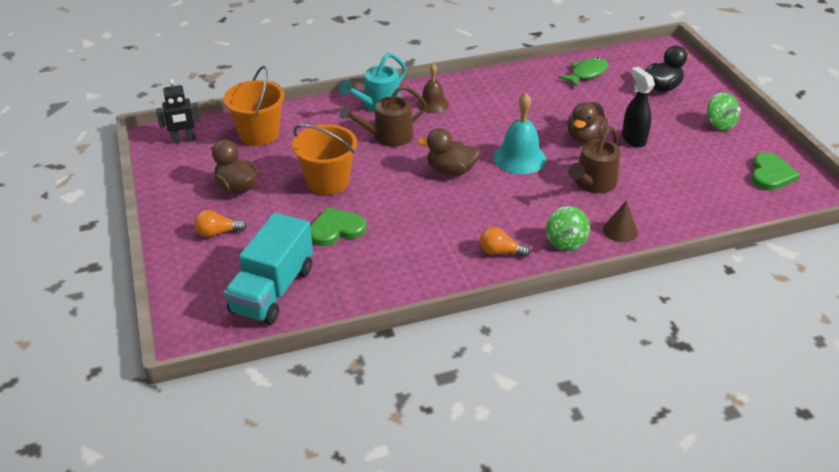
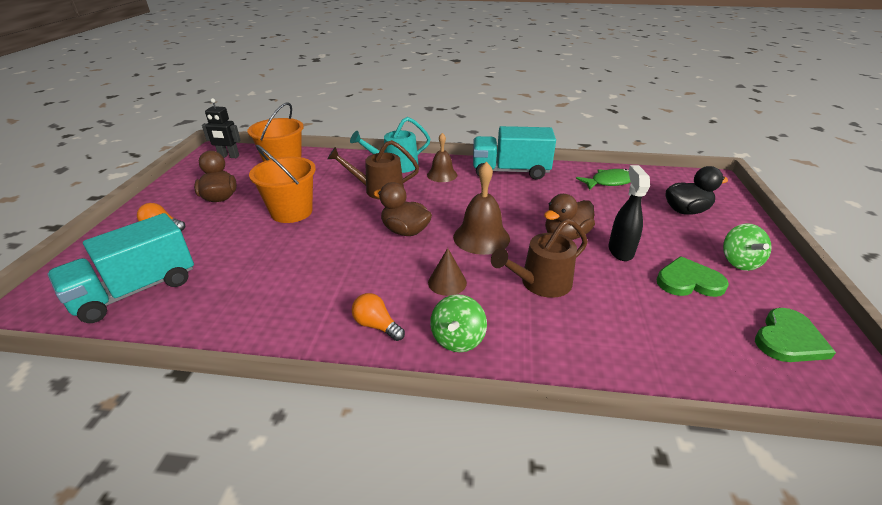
camera: 25 degrees right, 5 degrees down
green heart [310,207,367,246] -> green heart moved to [656,256,729,297]
turquoise bell [494,93,546,174] -> brown bell [453,161,510,255]
brown cone [603,201,638,242] -> brown cone moved to [428,248,467,296]
none -> turquoise truck [473,126,556,180]

